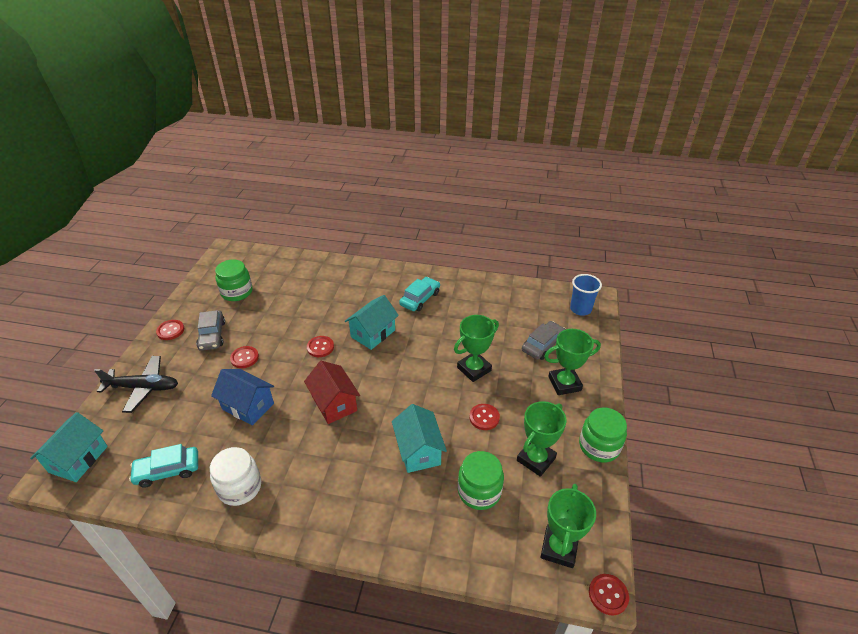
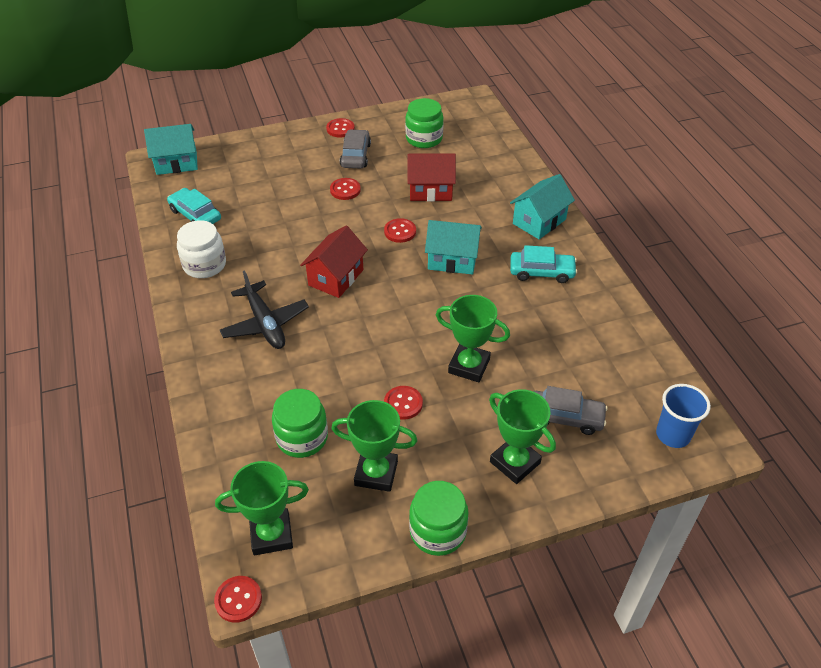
camera: 60 degrees right, 5 degrees up
black plane [94,356,178,413] -> black plane moved to [219,270,309,349]
grey car [196,310,225,351] -> grey car turned 135 degrees clockwise [340,129,371,168]
blue house [211,369,274,426] -> none
turquoise house [392,404,447,473] -> turquoise house moved to [510,174,575,239]
none -> red house [407,154,456,201]

